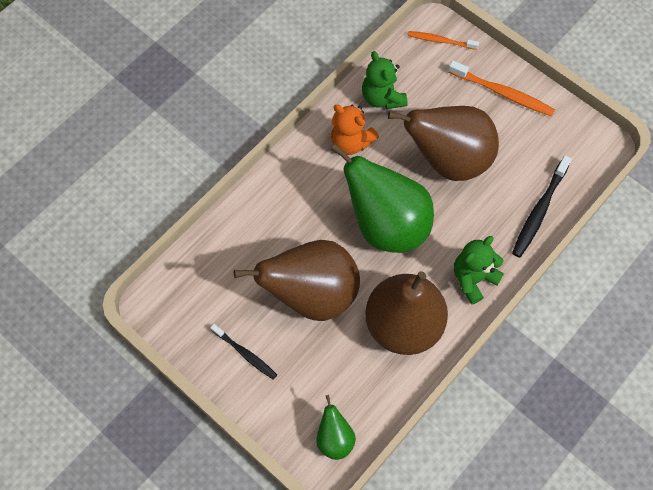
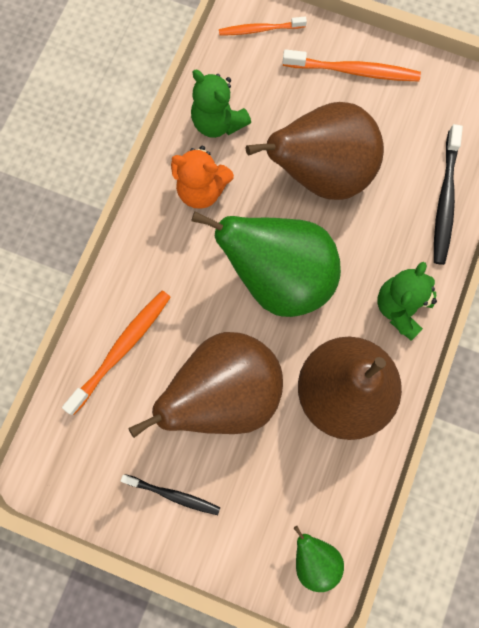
camera: 20 degrees left, 10 degrees up
none -> orange toothbrush [62,290,171,415]

